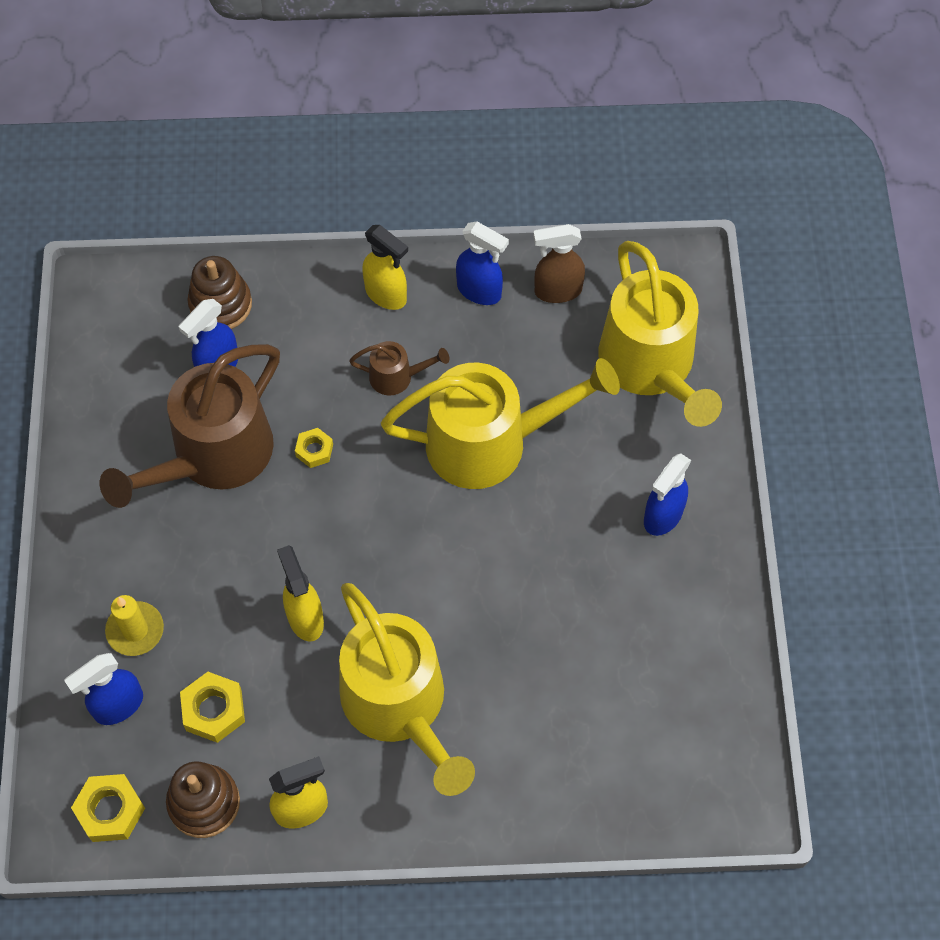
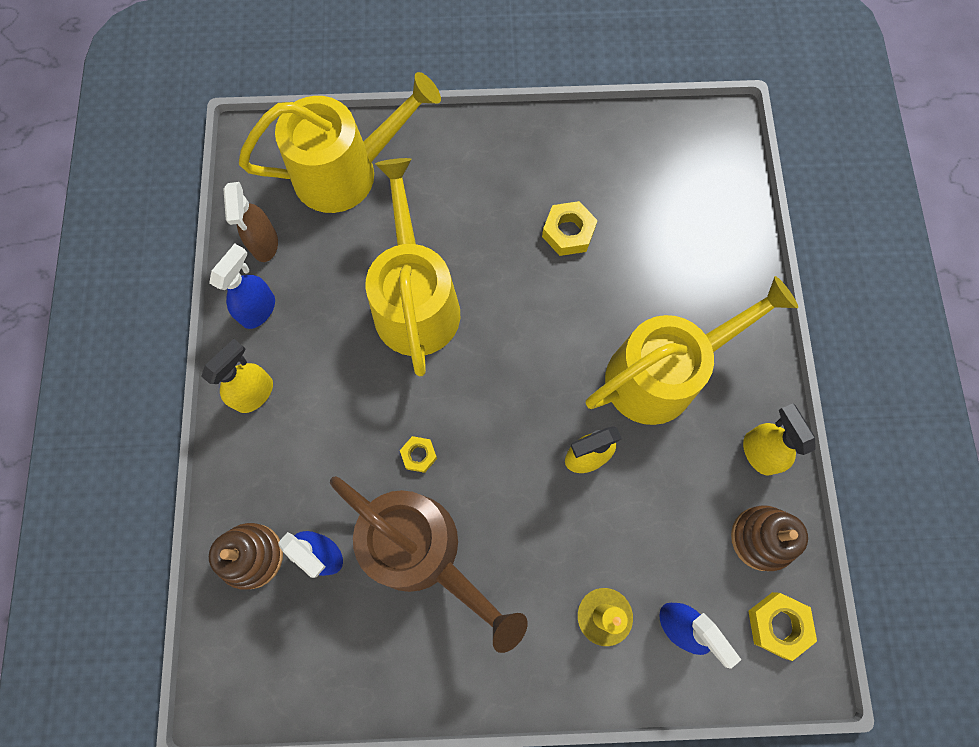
camera: 90 degrees left, 10 degrees up
yellow nut [180,672,245,743] -> yellow nut moved to [542,201,598,256]
brown watering can [349,341,449,396] -> none
blue spray bottle [644,453,691,536] -> none

